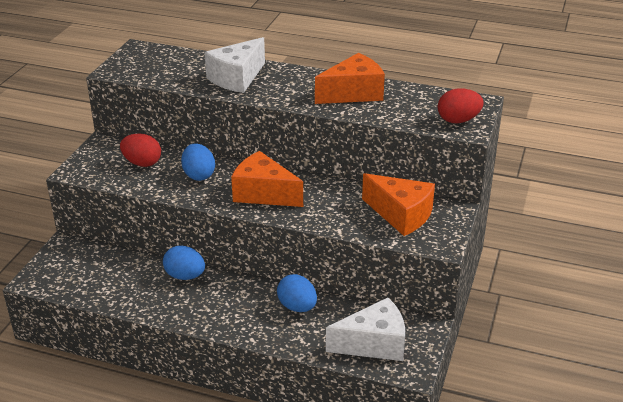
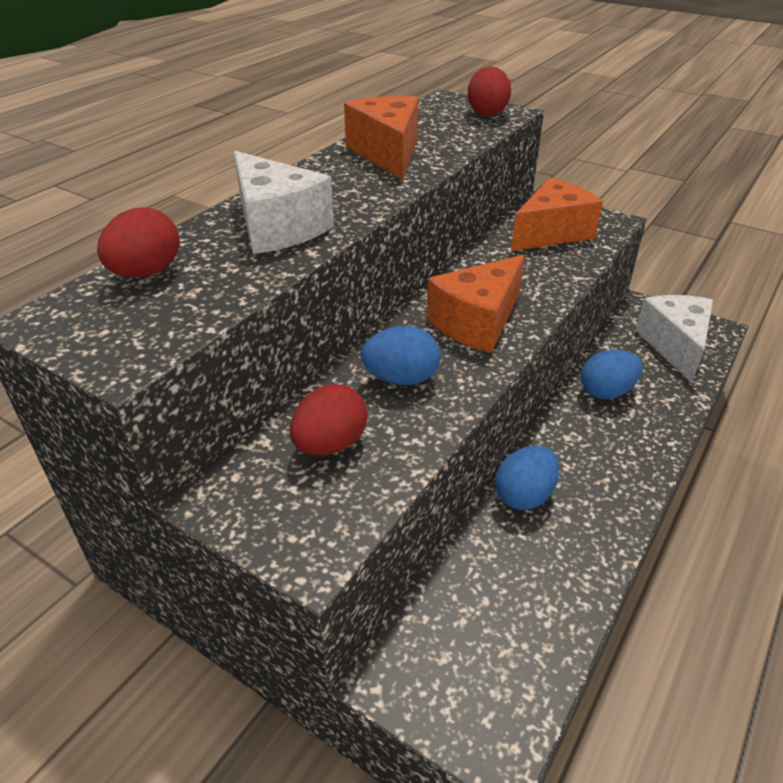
camera: 75 degrees left, 5 degrees up
none -> red egg [97,207,180,277]

